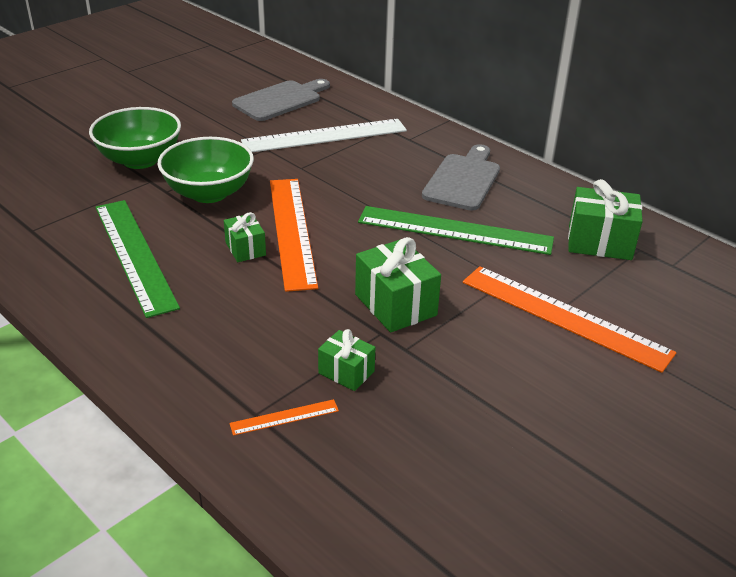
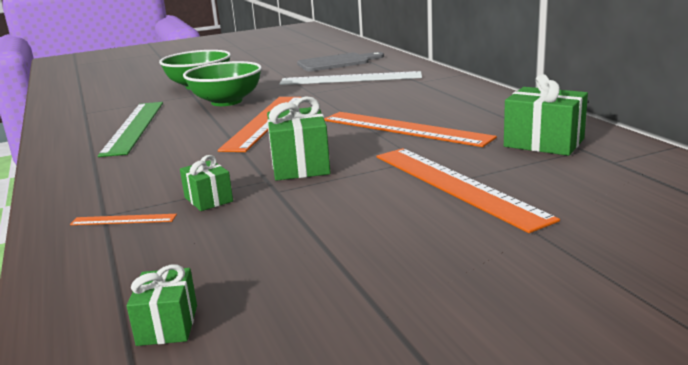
camera: 25 degrees right, 15 degrees down
green gift [224,212,266,262] -> green gift moved to [127,265,197,346]
green ruler [358,206,554,255] -> orange ruler [324,112,497,147]
grey cutting board [422,144,500,211] -> none

